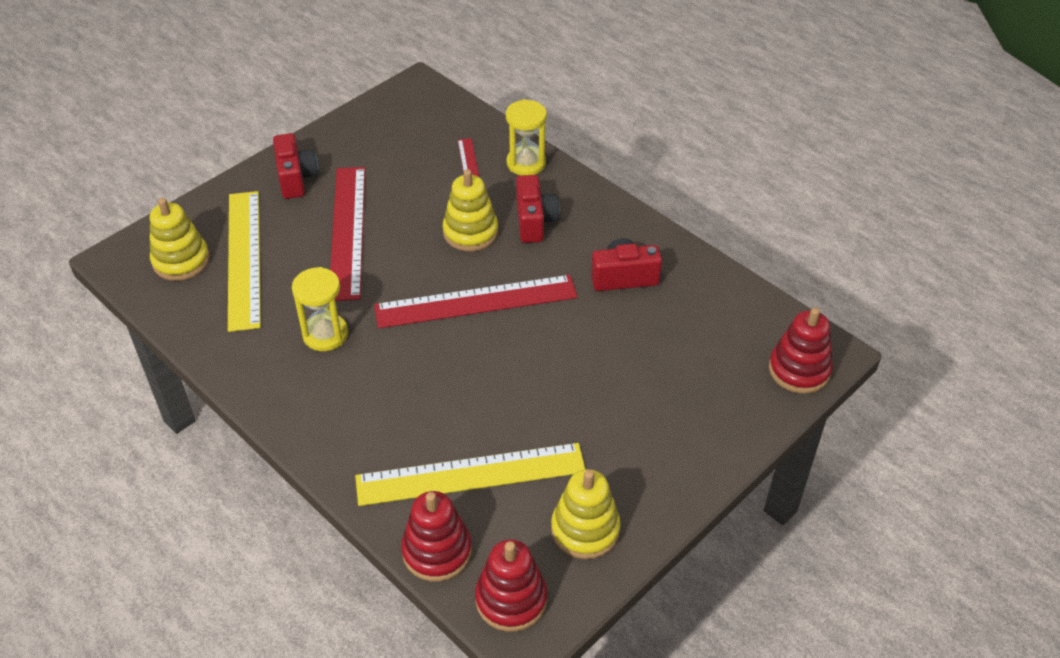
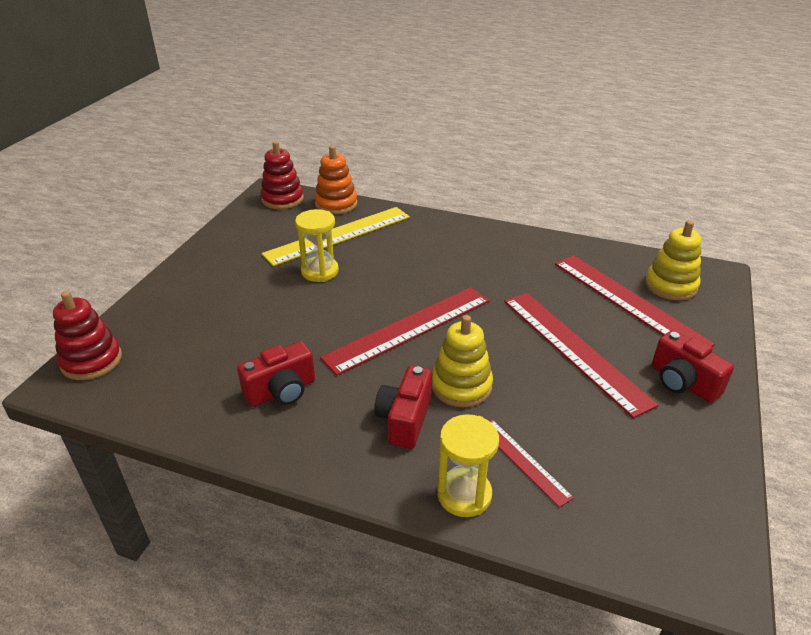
camera: 155 degrees right, 10 degrees down
yellow ruler [228,191,261,332] -> red ruler [555,255,715,347]
yellow hourglass [292,267,348,351] -> yellow hourglass moved to [295,209,339,282]
red stacking toy [401,491,472,582] -> orange stacking toy [314,145,358,215]
red camera [516,175,560,243] -> red camera turned 45 degrees clockwise [375,366,432,449]
yellow stacking toy [551,469,621,559] -> none

